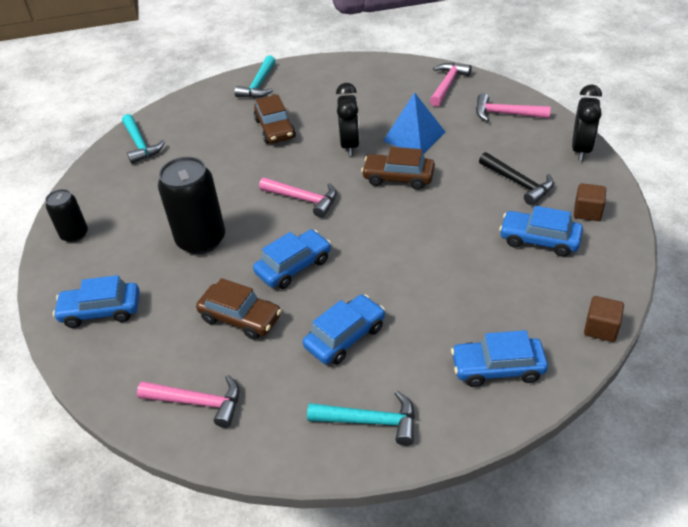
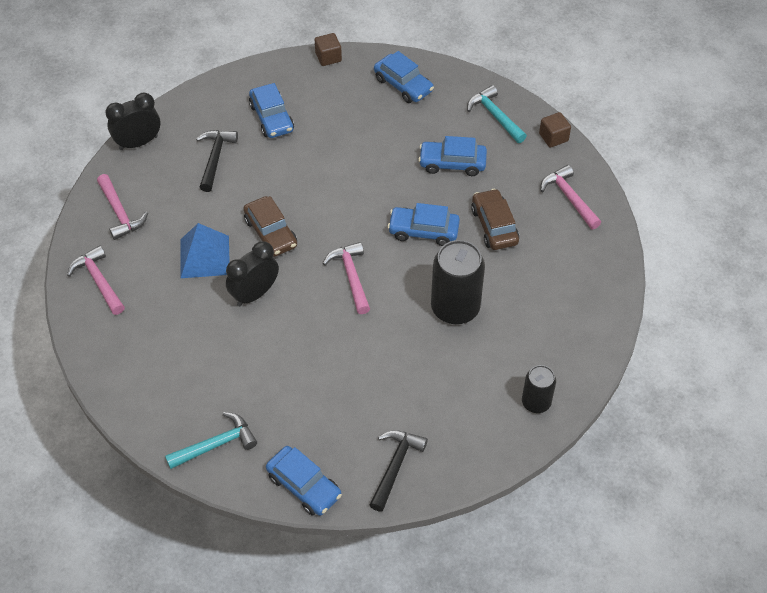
camera: 135 degrees left, 10 degrees up
blue car [53,275,140,328] -> blue car moved to [266,446,342,516]
turquoise hammer [122,114,165,164] -> black hammer [370,430,428,512]
brown car [254,94,296,144] -> none
pink hammer [430,63,472,107] -> pink hammer turned 75 degrees clockwise [67,245,125,315]
brown cube [574,183,606,221] -> brown cube moved to [539,112,571,148]

